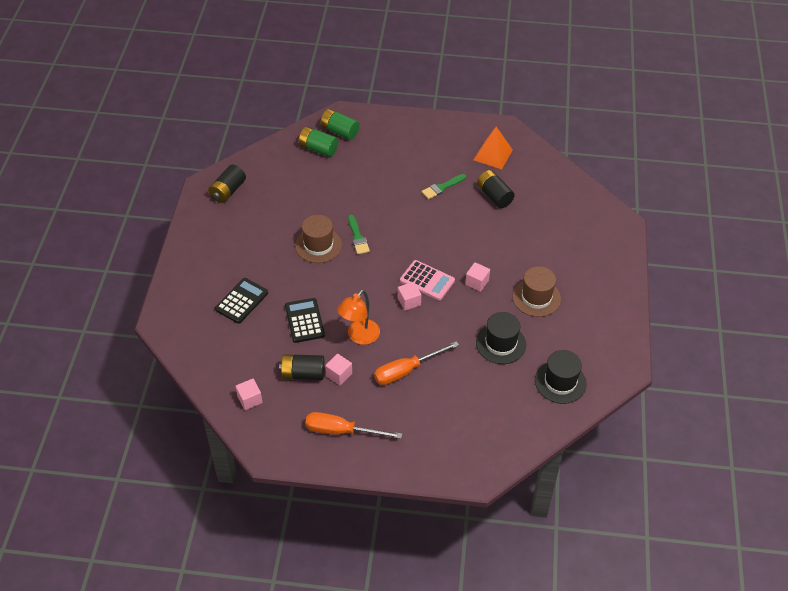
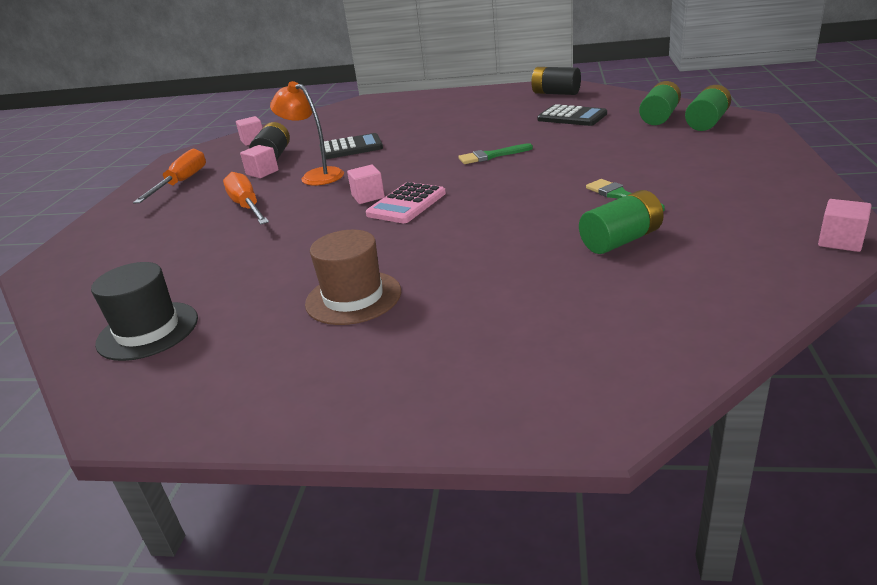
camera: 95 degrees right, 20 degrees down
black calculator [215,278,268,324] -> black calculator moved to [537,104,607,126]
brown hat [295,215,342,263] -> none
pink cube [465,262,490,292] -> pink cube moved to [818,199,872,252]
orange pyramid [473,127,513,169] -> none
black hat [476,312,526,364] -> none
black battery [477,170,515,208] -> green battery [579,190,664,254]

